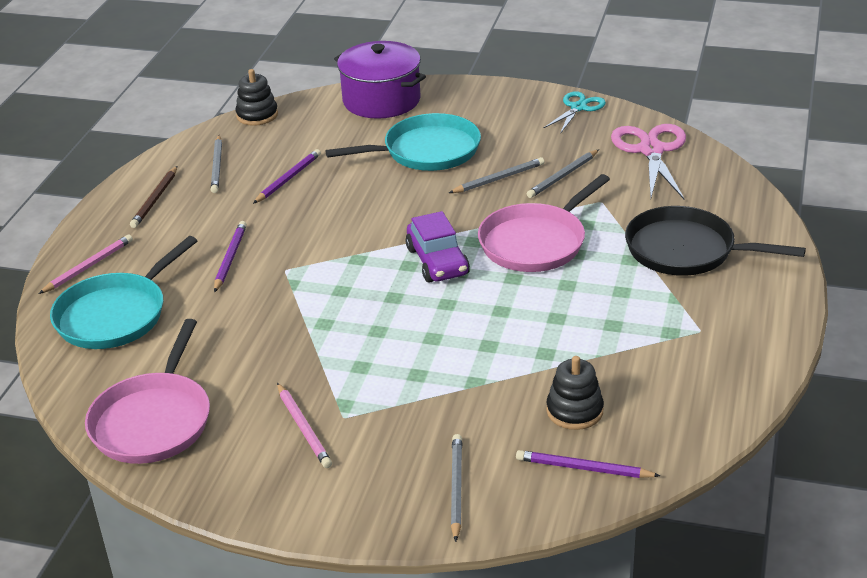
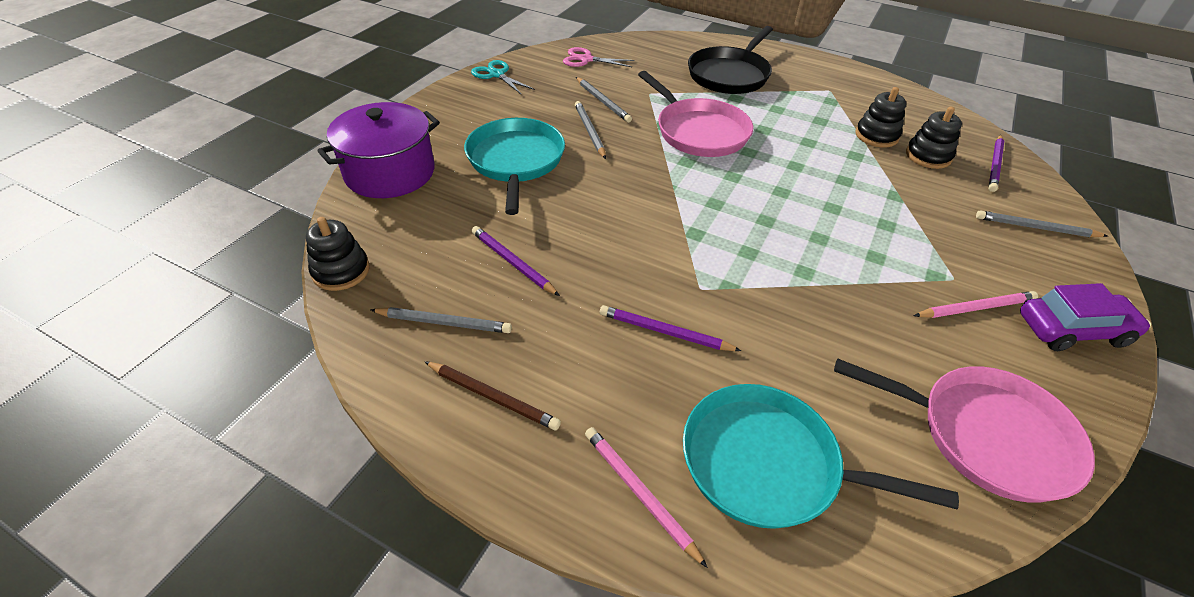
camera: 80 degrees left, 10 degrees up
turquoise pan [50,236,197,349] -> turquoise pan turned 150 degrees clockwise [683,384,959,529]
purple car [406,211,470,283] -> purple car moved to [1020,283,1151,351]
pink scissors [611,124,686,199] -> pink scissors [563,47,635,67], size x0.61
none -> black stacking toy [856,87,906,147]

